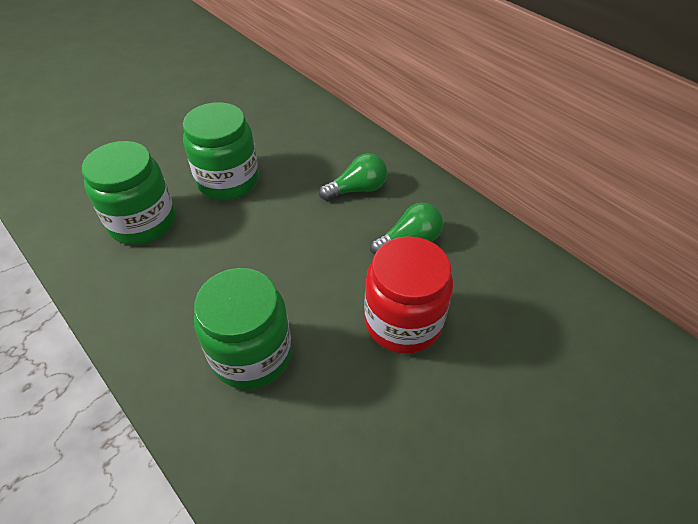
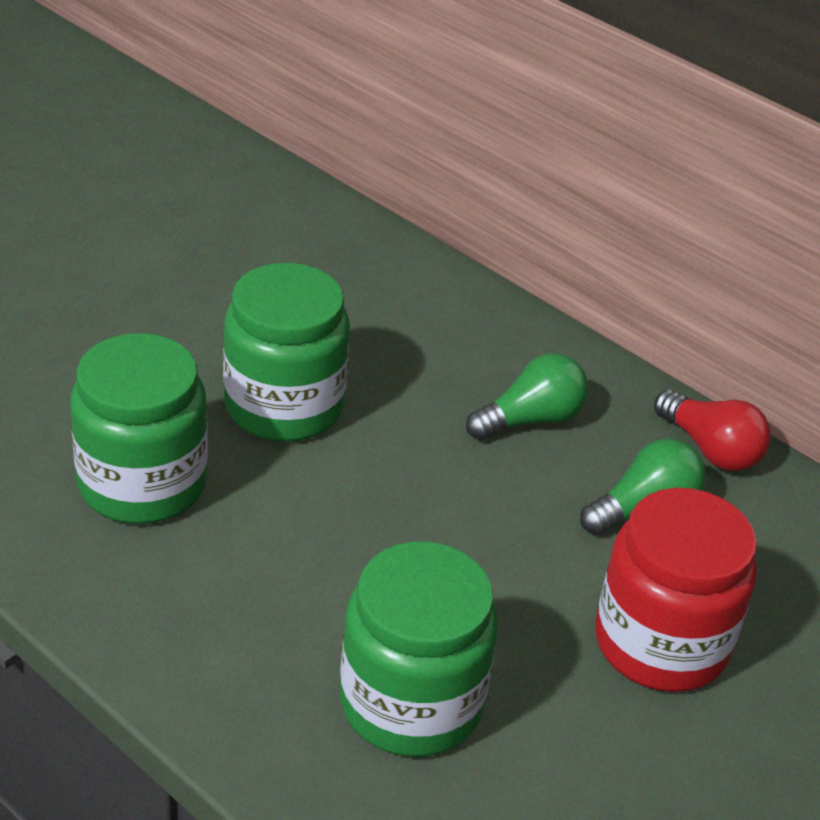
camera: 10 degrees left, 10 degrees down
none -> red light bulb [654,390,771,471]

